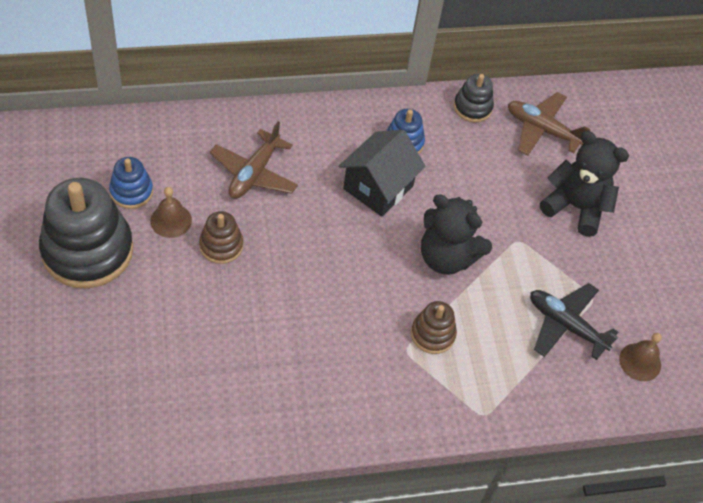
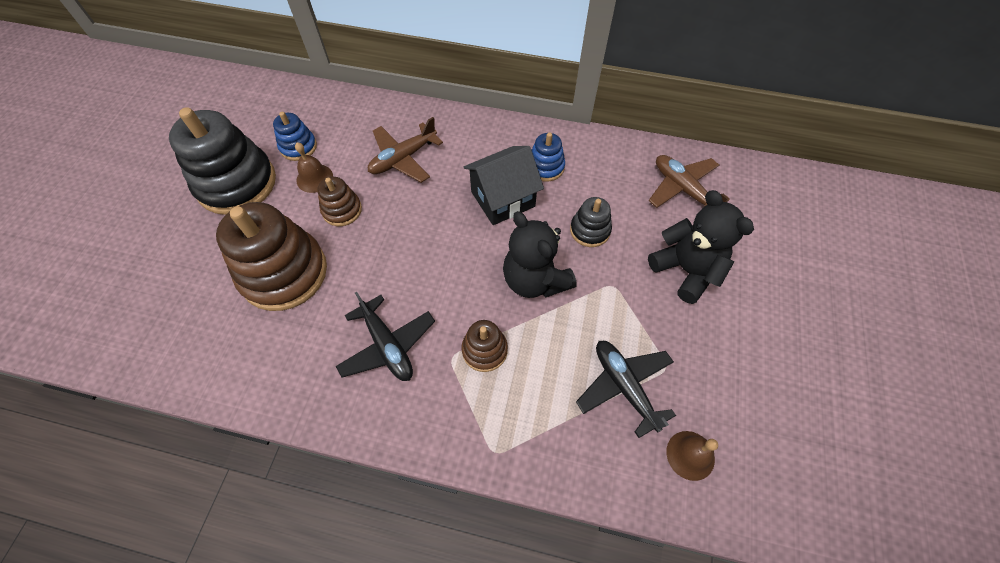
camera: 30 degrees right, 5 degrees up
black stacking toy [454,74,494,123] -> black stacking toy moved to [570,197,612,247]
none -> brown stacking toy [216,202,327,311]
none -> black plane [335,292,435,381]

